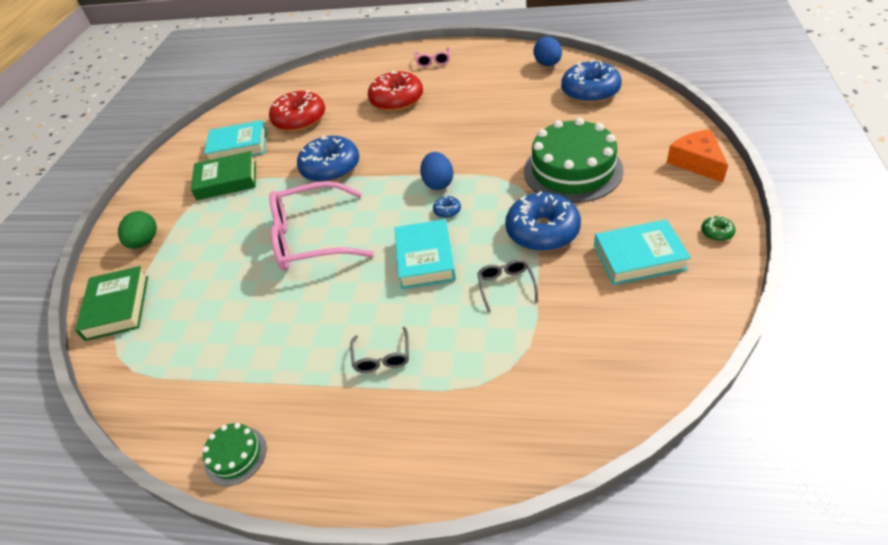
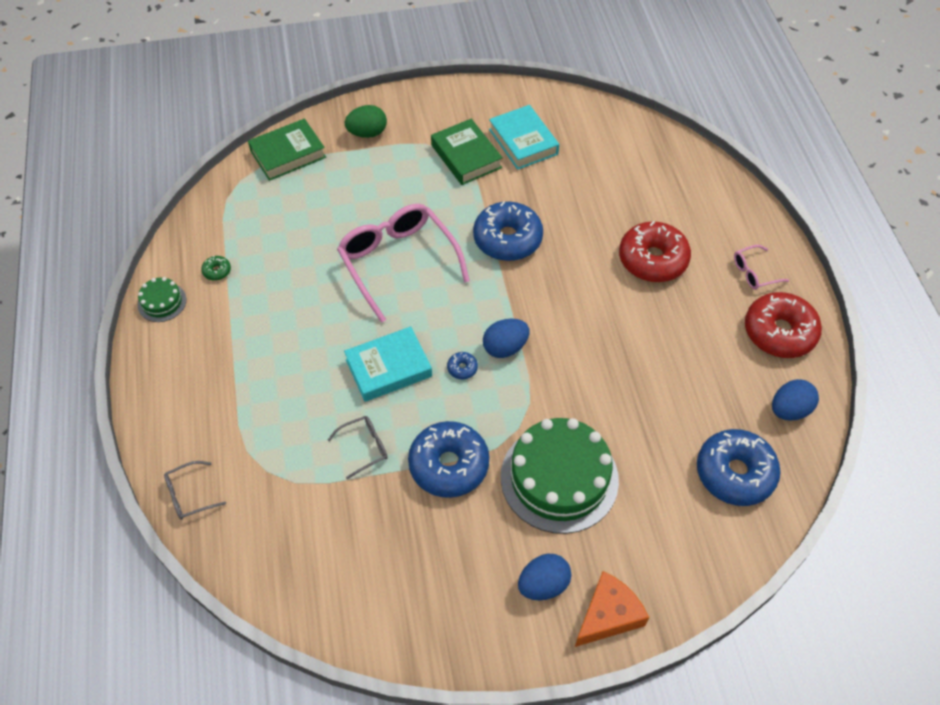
camera: 65 degrees right, 10 degrees up
red donut [269,90,325,132] -> red donut moved to [745,292,822,358]
grey glasses [350,327,409,373] -> grey glasses moved to [164,461,226,520]
turquoise book [594,219,691,285] -> none
green donut [701,216,735,241] -> green donut moved to [201,256,231,281]
none -> blue egg [518,554,571,601]

